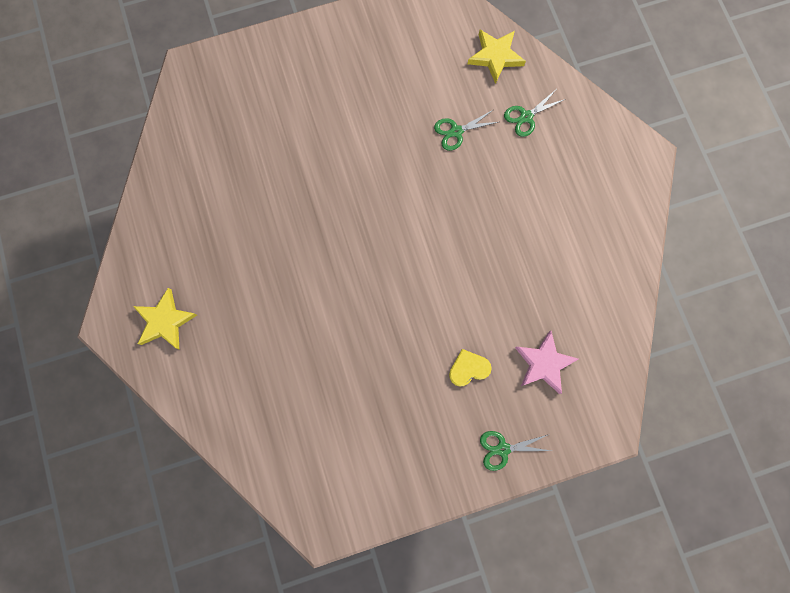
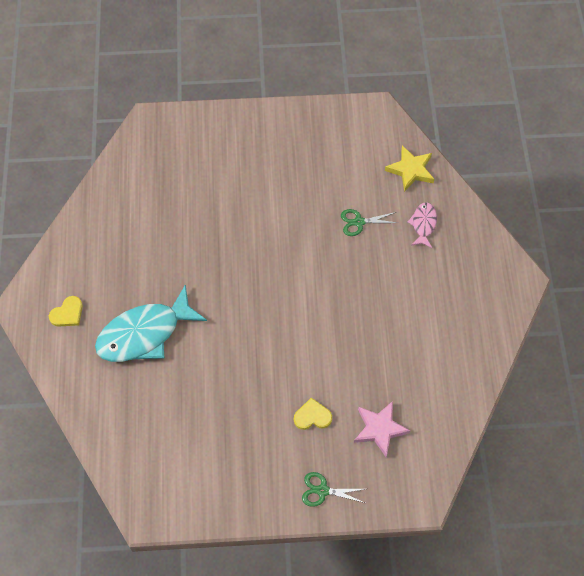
camera: 15 degrees right, 15 degrees down
yellow star [133,288,197,349] -> yellow heart [49,296,83,327]
green scissors [504,90,566,137] -> pink fish [407,202,437,248]
none -> turquoise fish [95,285,207,362]

